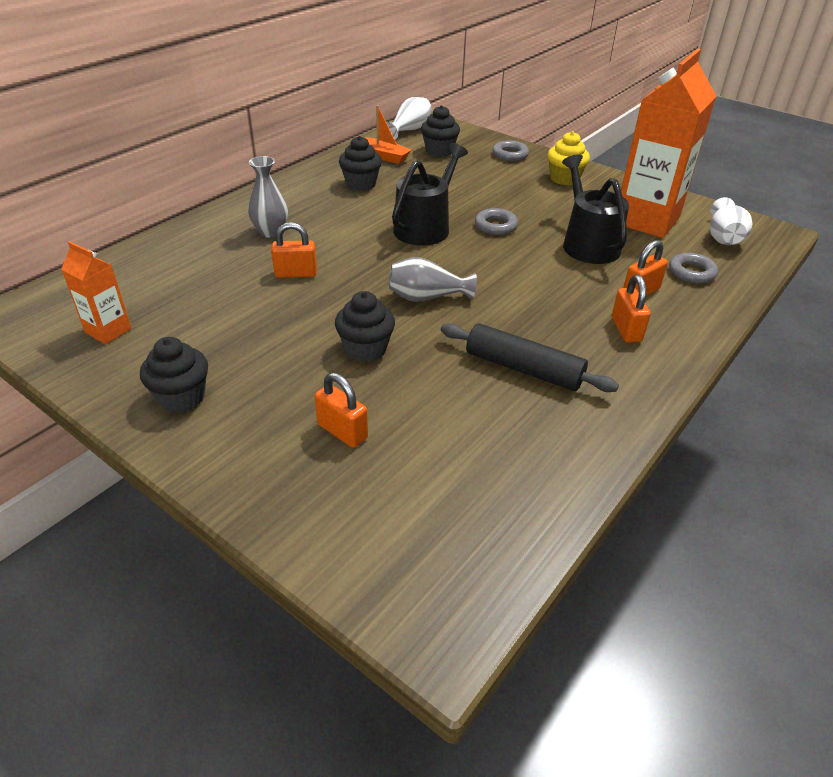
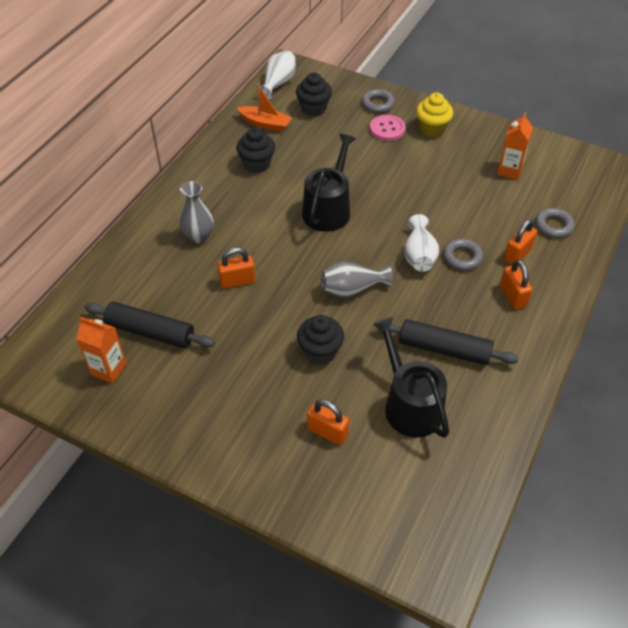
camera: 10 degrees left, 10 degrees up
black cupcake [140,337,208,413] -> none
grey ring [475,208,518,235] -> grey ring moved to [443,239,483,270]
black watering can [562,154,629,264] -> black watering can moved to [373,317,449,438]
orange carton [621,49,716,238] -> orange carton [497,113,533,180], size x0.48
white vase [710,197,752,245] -> white vase moved to [404,214,439,272]
none -> black rolling pin [85,302,215,348]
none -> pink button [370,115,405,141]

